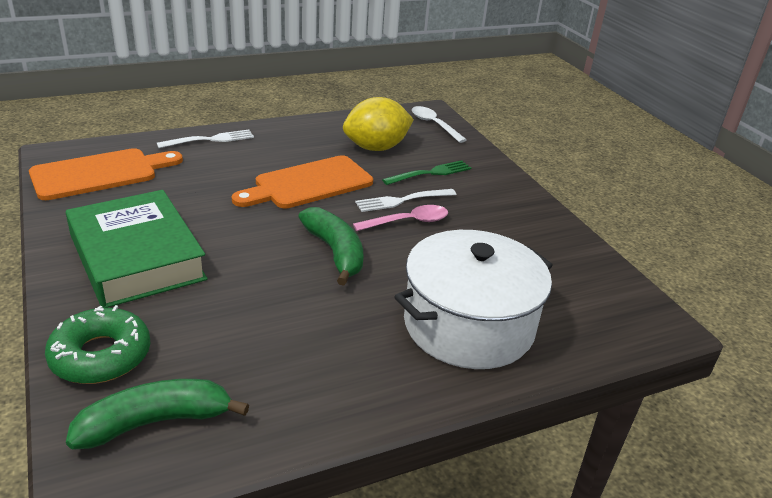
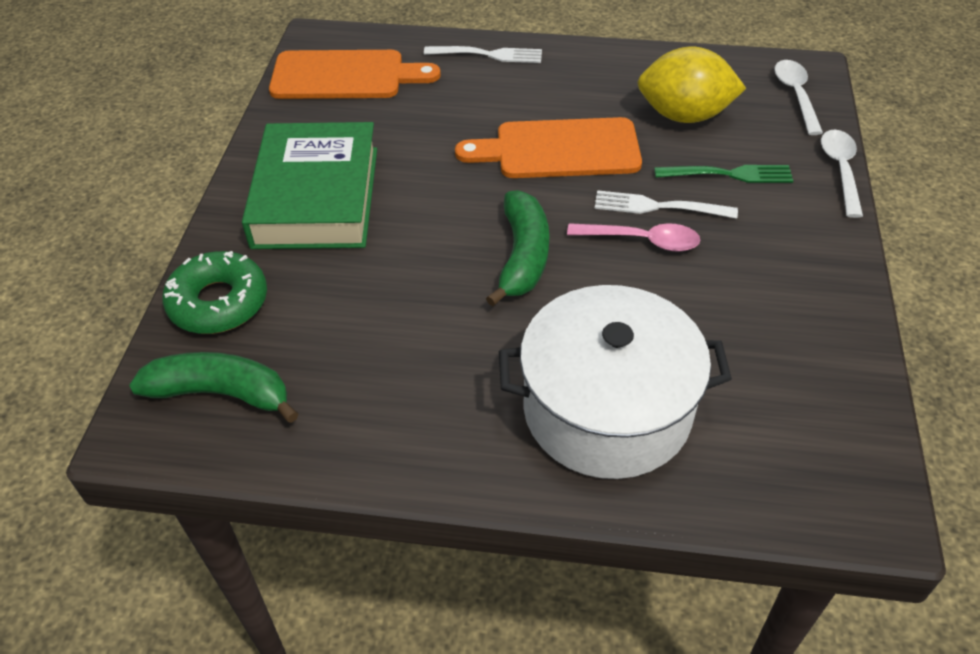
camera: 35 degrees right, 15 degrees up
none -> white spoon [821,129,863,218]

